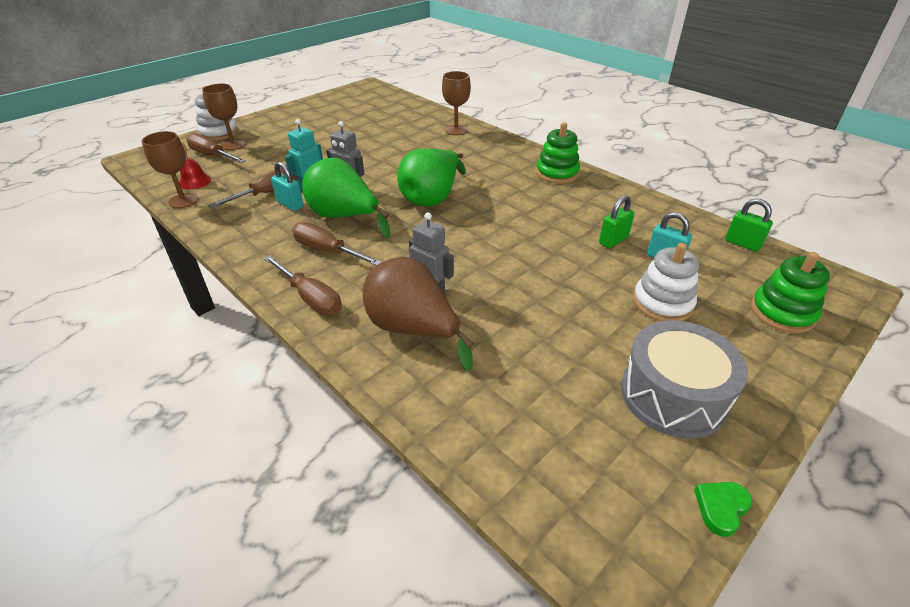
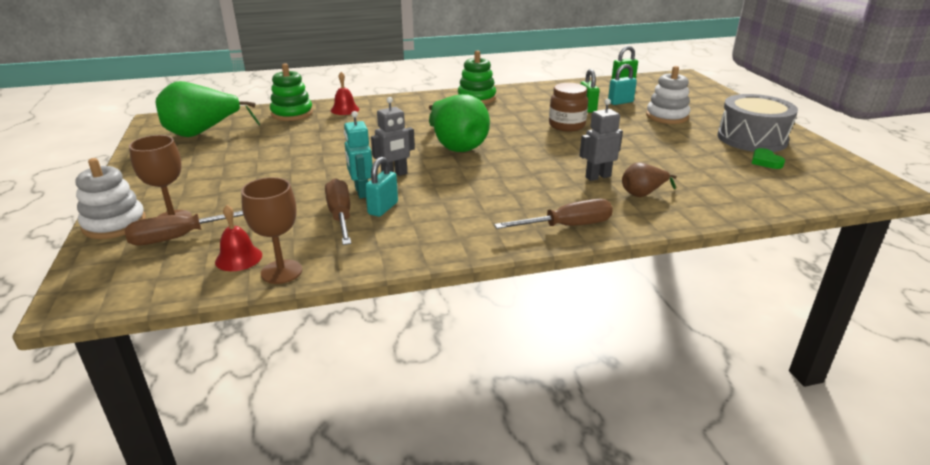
camera: 60 degrees left, 10 degrees down
turquoise padlock [271,162,304,211] -> turquoise padlock turned 45 degrees counterclockwise [365,157,398,217]
brown screwdriver [292,222,382,265] -> none
green pear [302,158,390,239] -> green pear moved to [156,81,260,137]
brown pear [363,257,474,371] -> brown pear [622,162,677,197], size x0.53
brown goblet [442,71,471,135] -> red bell [331,72,359,115]
green heart [694,482,753,537] -> green heart moved to [752,148,785,169]
green stacking toy [751,252,830,333] -> green stacking toy moved to [270,63,313,121]
none -> brown jar [549,83,588,132]

